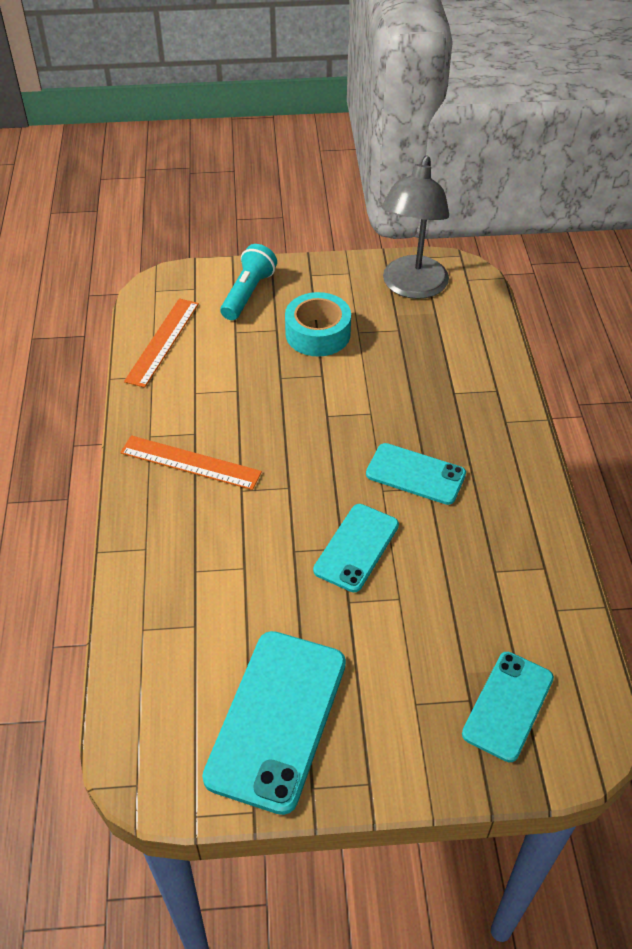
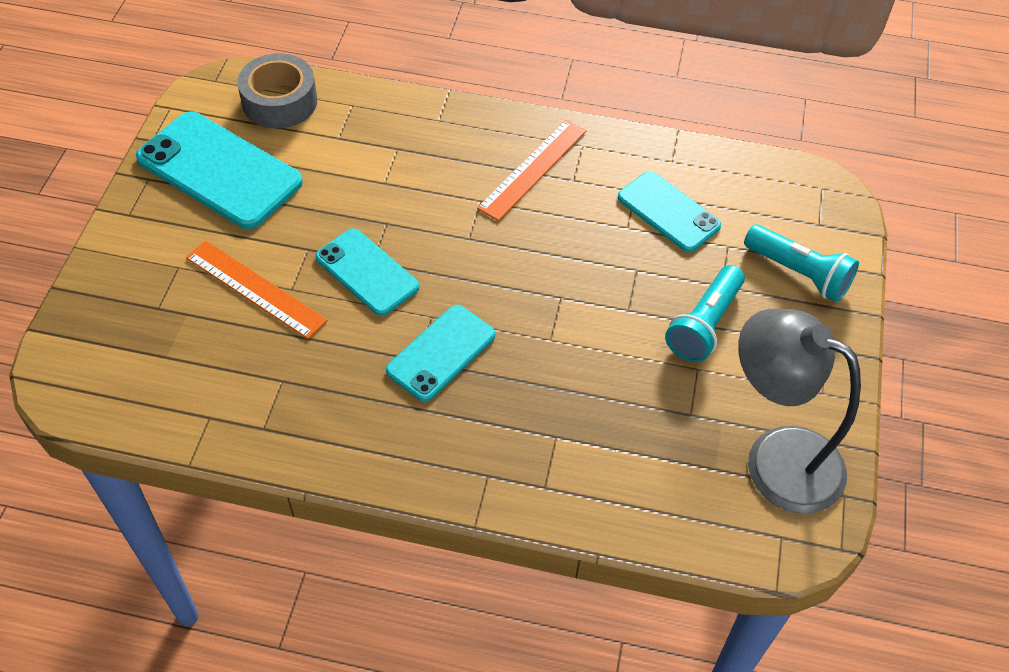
camera: 105 degrees right, 5 degrees up
orange ruler [124,298,199,388] -> orange ruler moved to [186,240,328,339]
turquoise tape [285,292,351,357] -> turquoise flashlight [665,265,745,362]
turquoise phone [462,652,554,762] -> turquoise phone moved to [618,171,721,252]
none -> grey tape [237,53,317,129]

